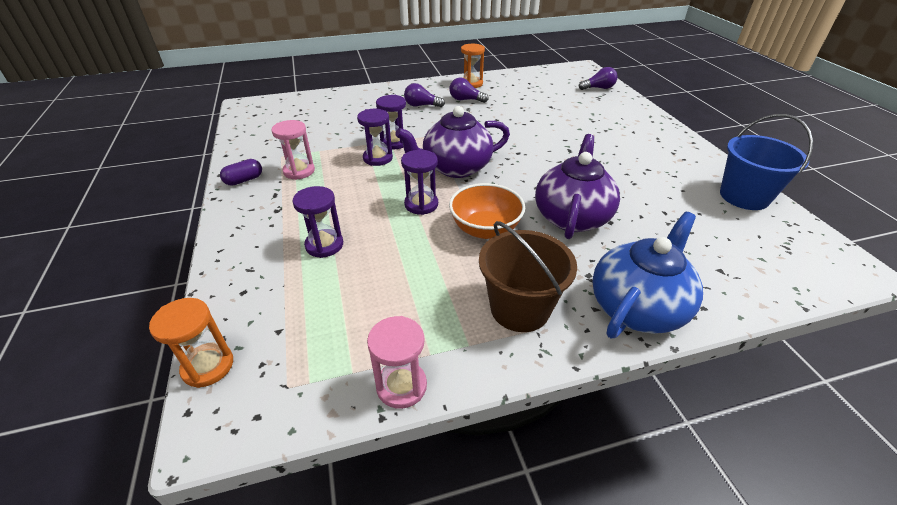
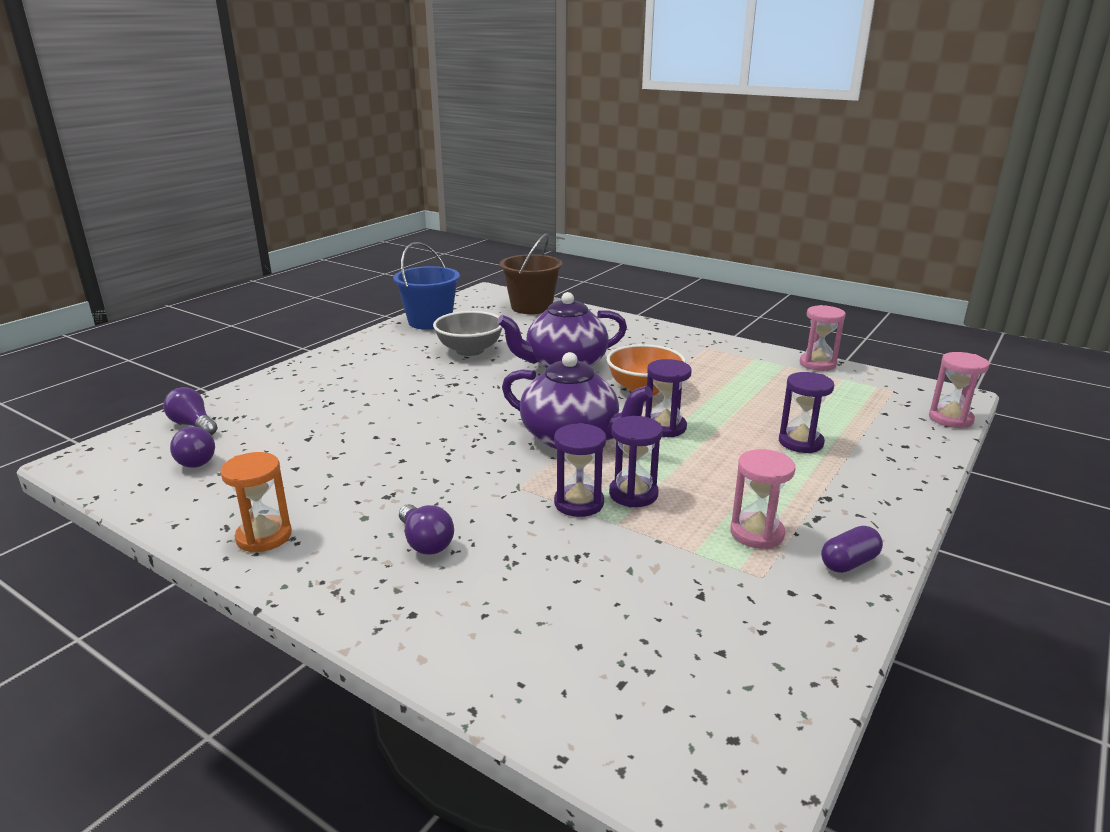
camera: 130 degrees left, 15 degrees down
orange hourglass [149,298,233,388] -> pink hourglass [929,352,989,429]
purple capsule [220,159,262,186] -> purple capsule turned 45 degrees counterclockwise [821,526,883,573]
purple light bulb [449,78,489,103] -> purple light bulb moved to [170,427,215,468]
brown bucket [479,221,577,332] -> brown bucket moved to [500,233,562,314]
blue teapot [592,212,703,338] -> none
none -> grey bowl [433,311,503,356]

